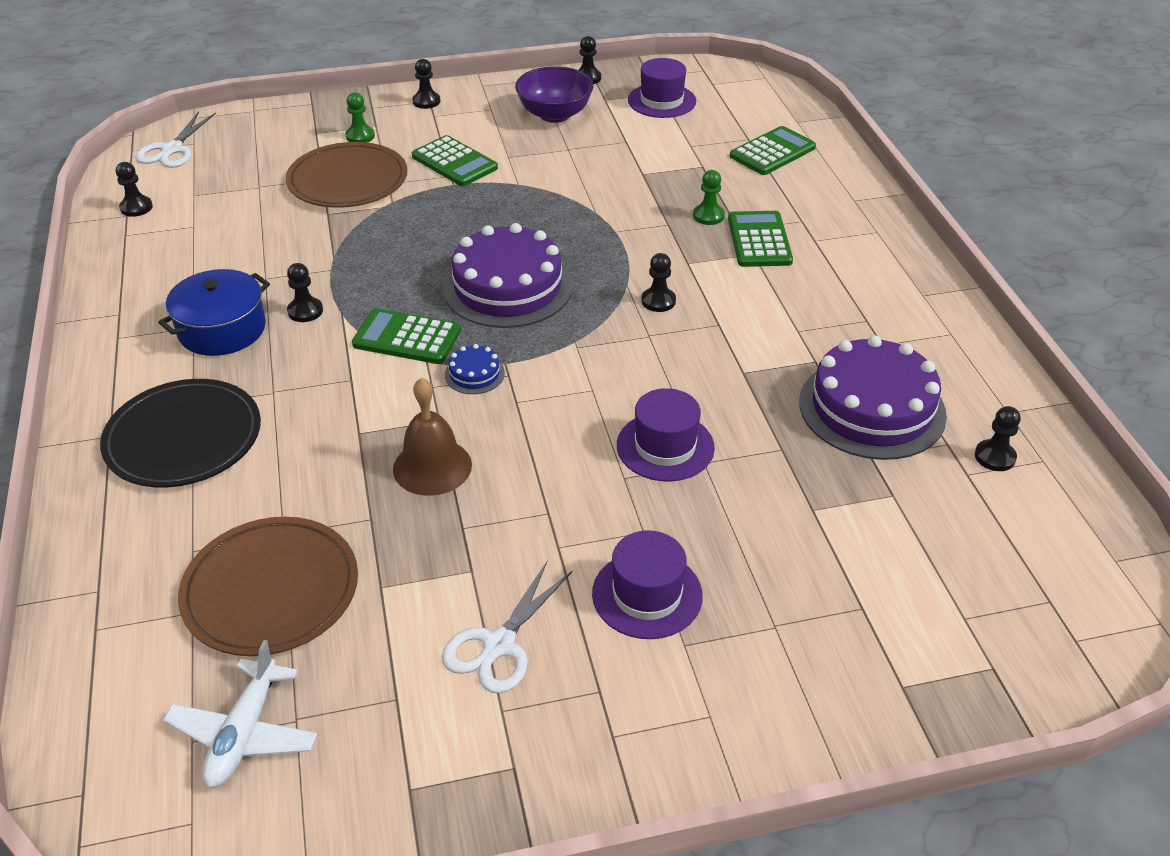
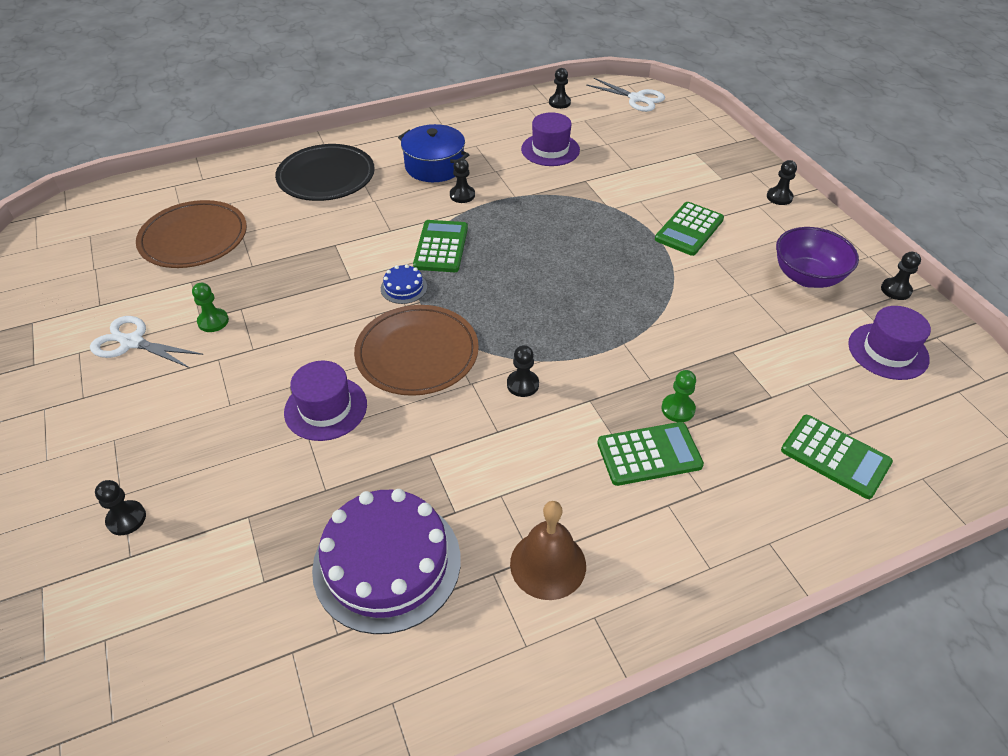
camera: 80 degrees right, 5 degrees up
white scissors [135,111,216,168] -> white scissors turned 150 degrees counterclockwise [586,78,665,112]
white plane [163,640,318,788] -> none
brown plate [286,142,408,208] -> brown plate moved to [354,305,479,396]
green pawn [345,92,375,142] -> green pawn moved to [192,283,229,332]
brown bell [393,378,472,496] -> brown bell moved to [510,501,586,600]
purple cake [443,223,573,328] -> none
purple hat [592,530,703,639] -> purple hat moved to [521,112,580,166]
black pawn [975,406,1021,471] -> black pawn moved to [95,480,146,535]

